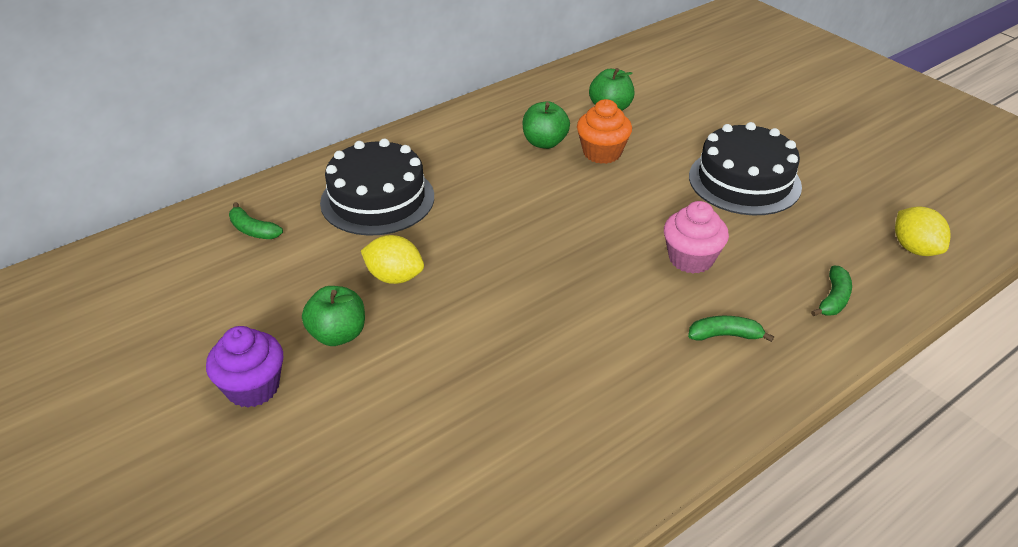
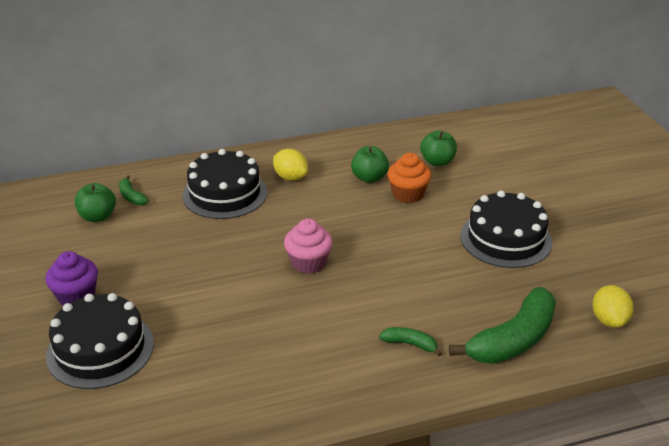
camera: 20 degrees right, 5 degrees down
green apple [302,286,365,346] -> green apple moved to [75,183,116,222]
yellow lemon [361,235,424,284] -> yellow lemon moved to [273,149,308,181]
pink cupcake [664,201,729,273] -> pink cupcake moved to [284,219,333,274]
green banana [811,266,852,316] -> green banana [449,287,556,364], size x2.17
none -> black cake [46,293,154,389]

